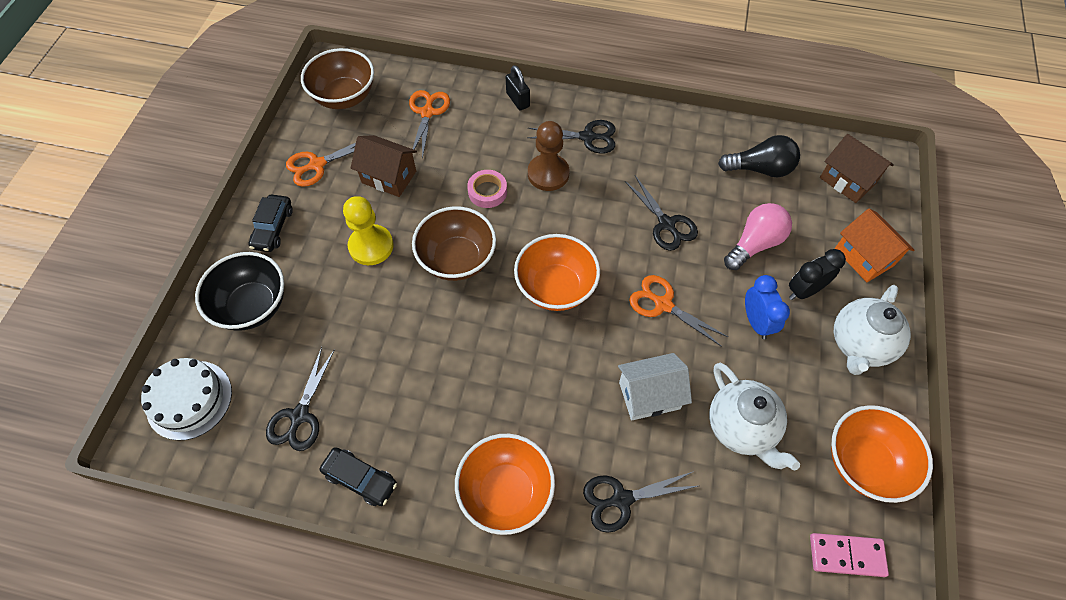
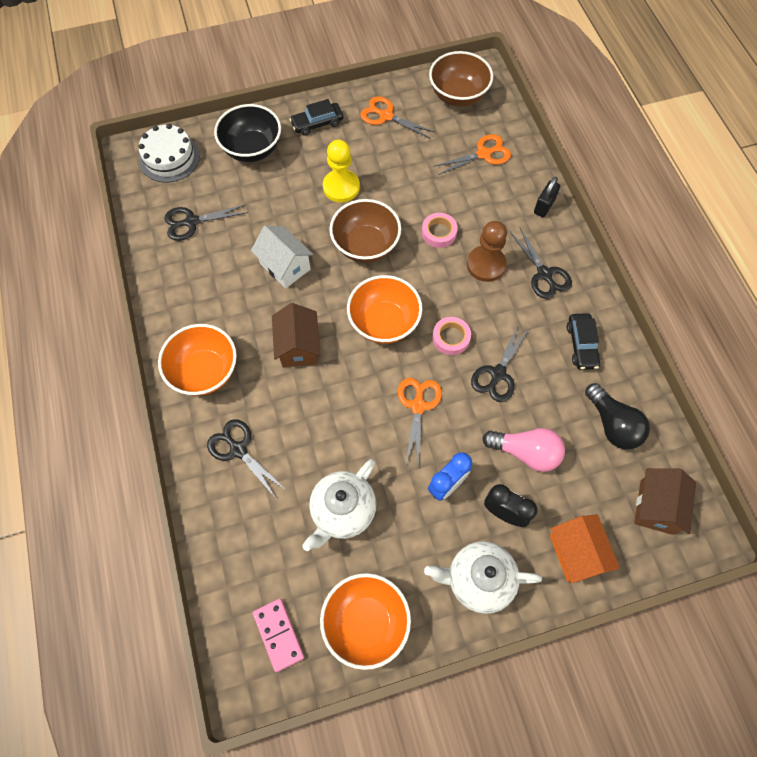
camera: 60 degrees right, 5 degrees up
black car [320,447,397,506] -> black car moved to [567,313,601,370]
brown house [351,135,417,197] -> brown house moved to [272,303,320,368]
white house [618,353,692,421] -> white house moved to [251,226,313,289]
orange house [835,209,914,282] -> orange house turned 45 degrees counterclockwise [550,514,620,583]
none -> pink tape [432,317,471,355]

